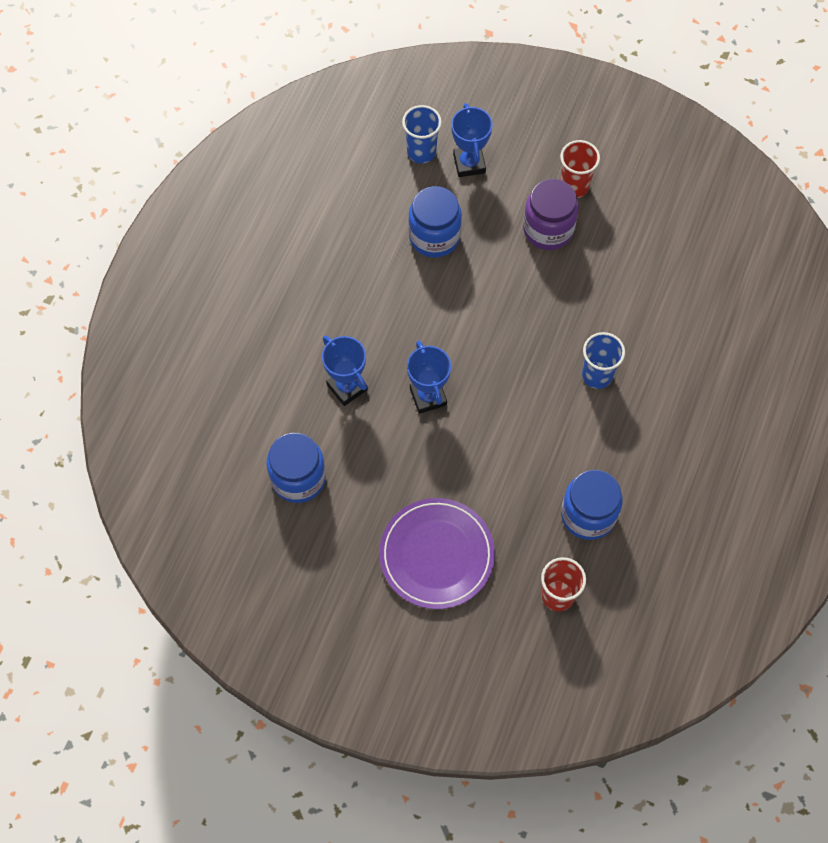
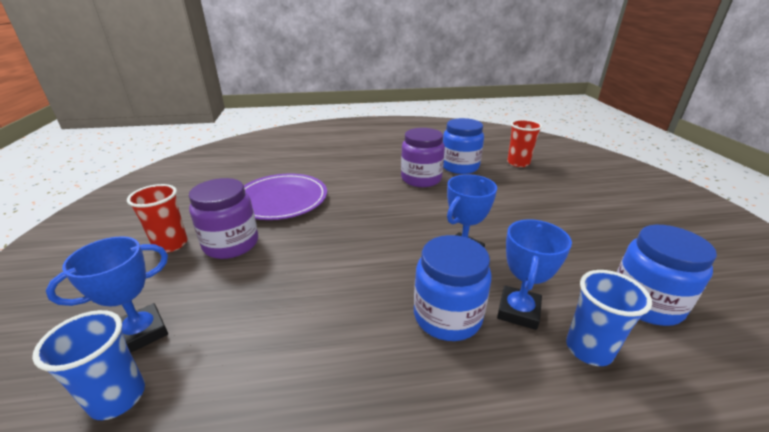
camera: 120 degrees left, 35 degrees down
purple plate [379,498,495,609] -> purple plate moved to [244,173,327,220]
blue jar [408,186,462,258] -> blue jar moved to [414,235,492,341]
blue cup [582,332,625,389] -> blue cup moved to [566,270,652,366]
none -> purple jar [401,128,445,187]

